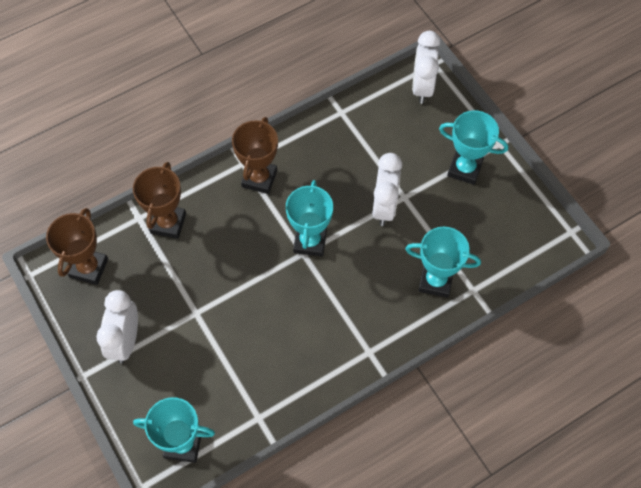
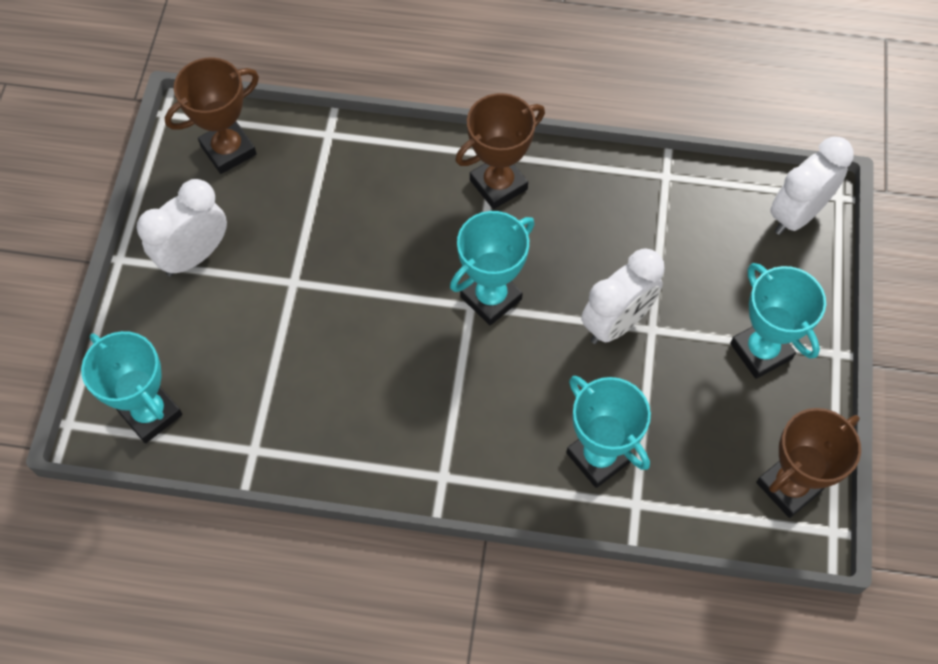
camera: 40 degrees right, 0 degrees up
brown trophy [133,162,186,239] -> brown trophy moved to [756,408,861,518]

